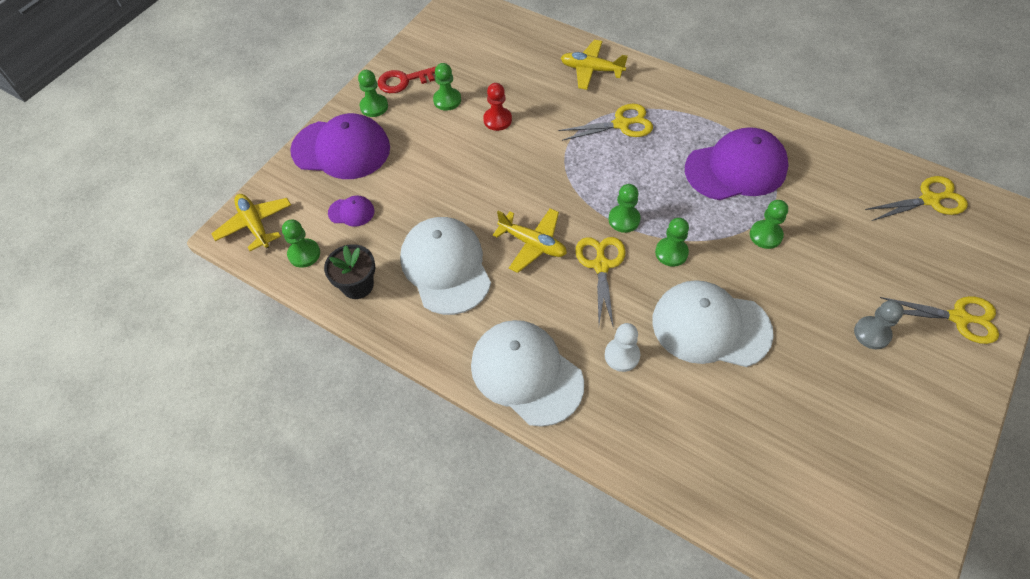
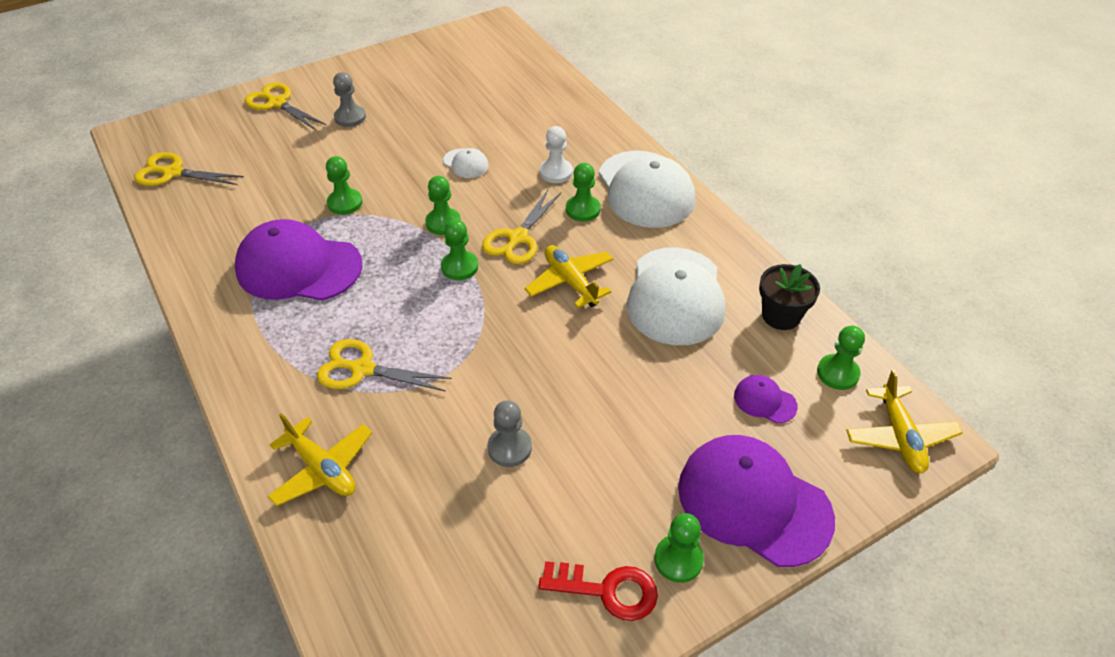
camera: 155 degrees left, 10 degrees down
green pawn [433,63,461,111] -> green pawn moved to [566,163,601,222]
red pawn [483,83,512,131] -> grey pawn [487,400,532,467]
white cap [652,280,774,367] -> white cap [443,148,489,178], size x0.44

